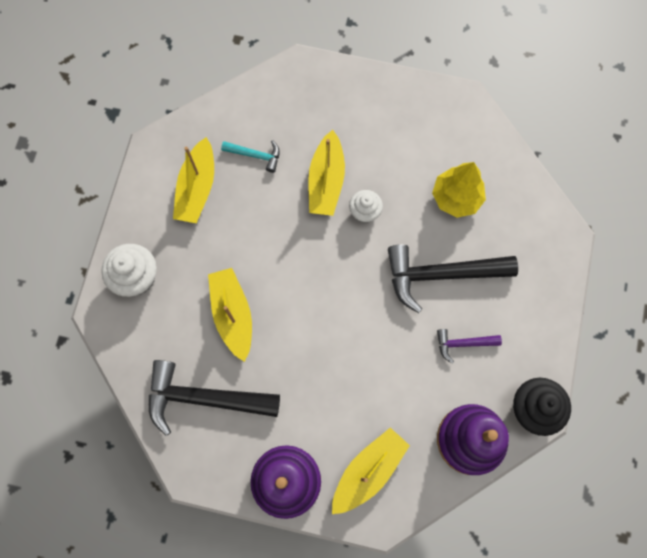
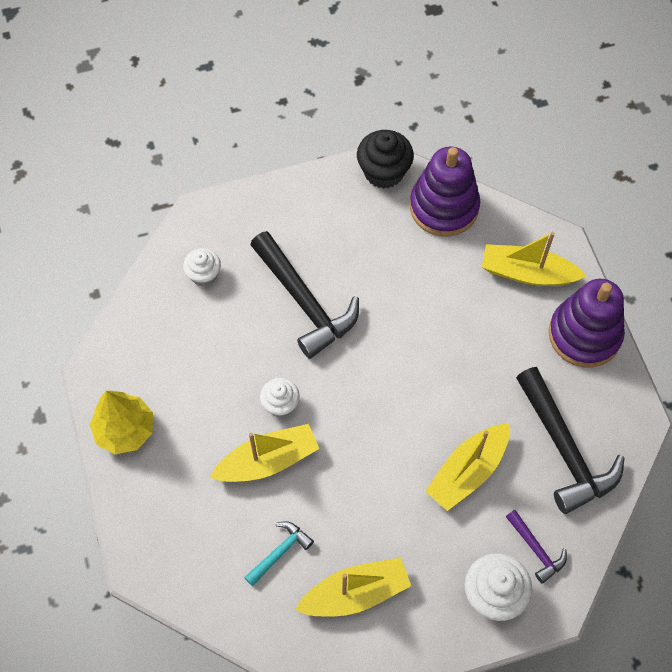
camera: 120 degrees left, 10 degrees down
turquoise hammer [221,140,280,173] -> turquoise hammer turned 60 degrees clockwise [244,521,314,586]
yellow tree [432,162,486,218] -> yellow tree moved to [90,391,153,454]
purple hammer [437,329,502,363] -> purple hammer moved to [506,510,567,584]
none -> white cupcake [183,248,221,286]

